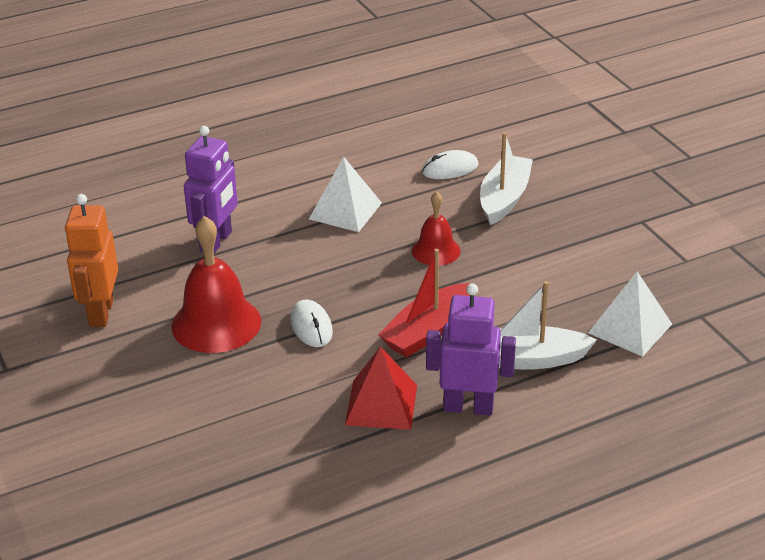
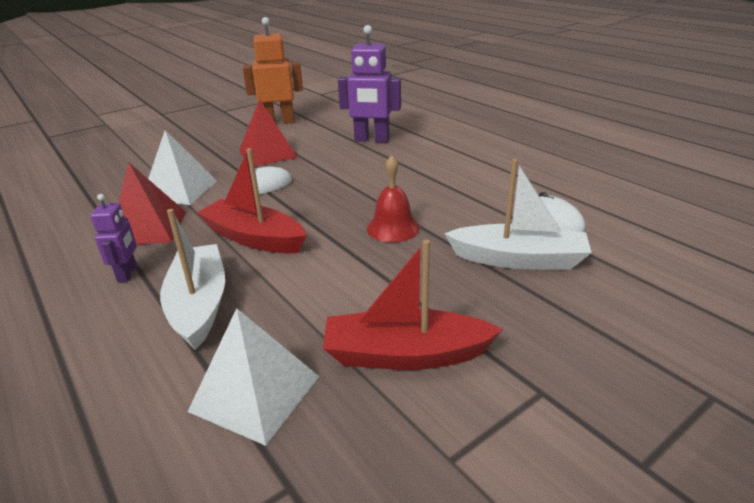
camera: 80 degrees right, 5 degrees down
red bell [171,216,261,353] -> red pyramid [239,99,298,166]
white pyramid [309,157,382,232] -> white pyramid moved to [148,130,217,205]
purple robot [426,283,516,415] -> purple robot [90,194,137,282], size x0.54
none -> red boat [323,240,503,370]

